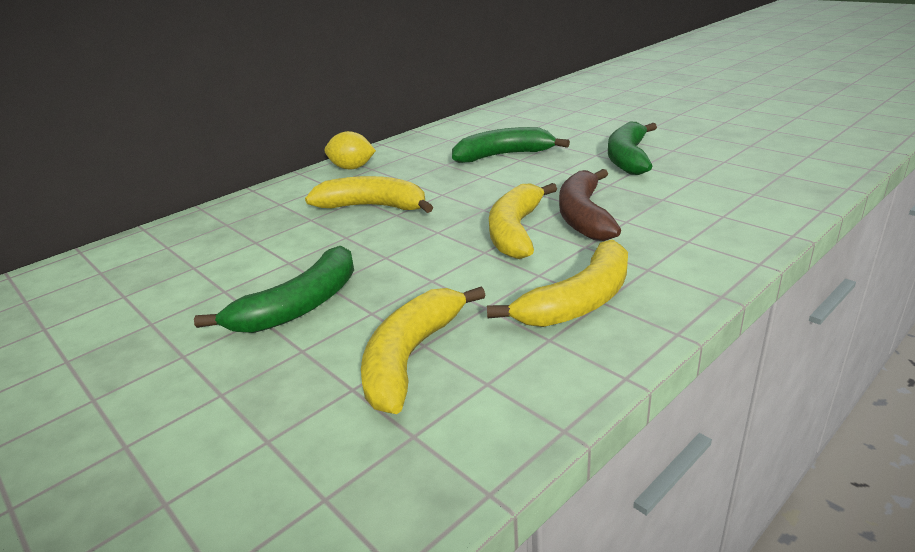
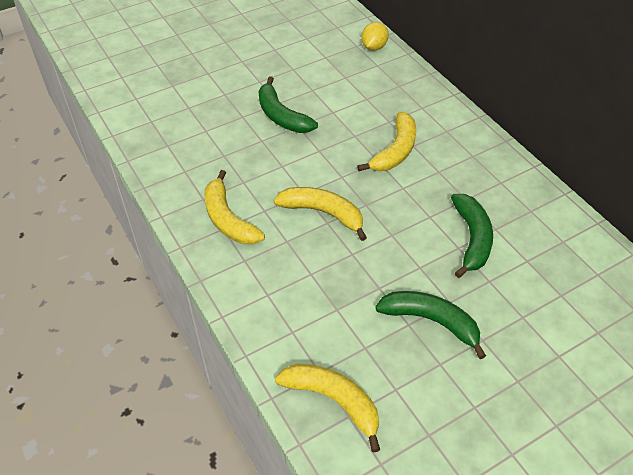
camera: 100 degrees right, 20 degrees up
yellow lemon [325,131,376,170] -> yellow lemon moved to [361,22,389,51]
yellow banana [361,287,486,414] -> yellow banana moved to [275,364,380,453]
brown banana [559,169,621,241] -> none

